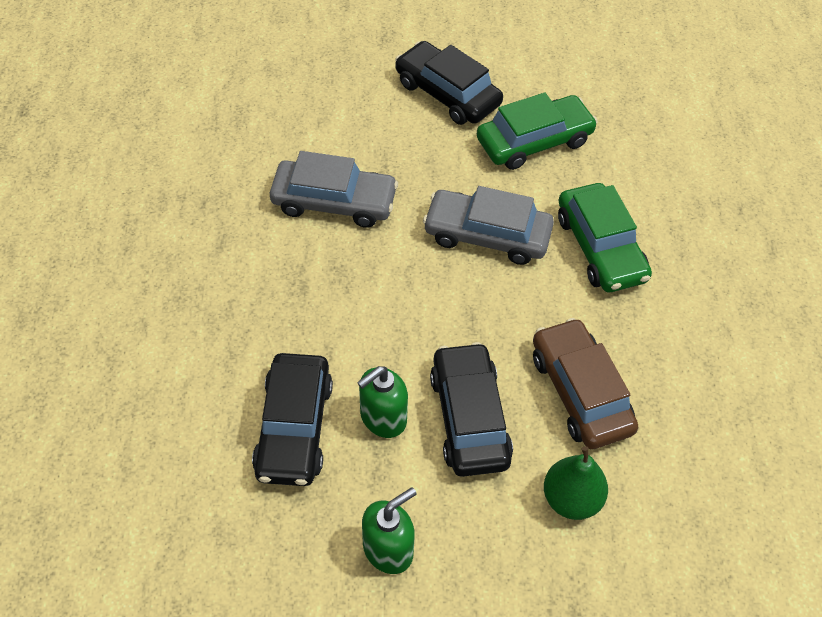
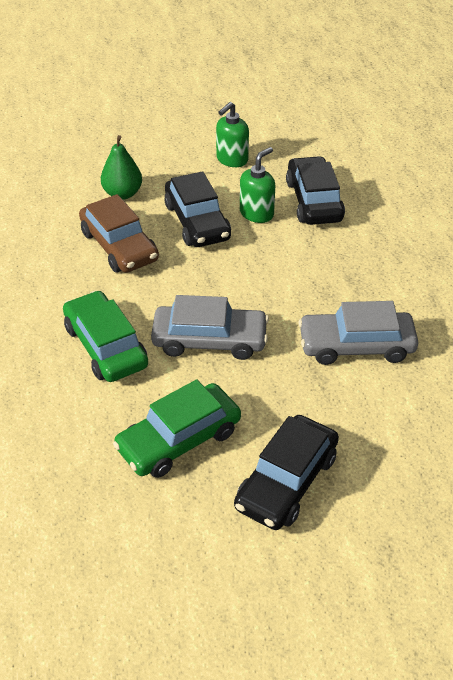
camera: 170 degrees right, 10 degrees down
black car [395,41,503,125] -> black car turned 90 degrees clockwise [234,415,339,530]

